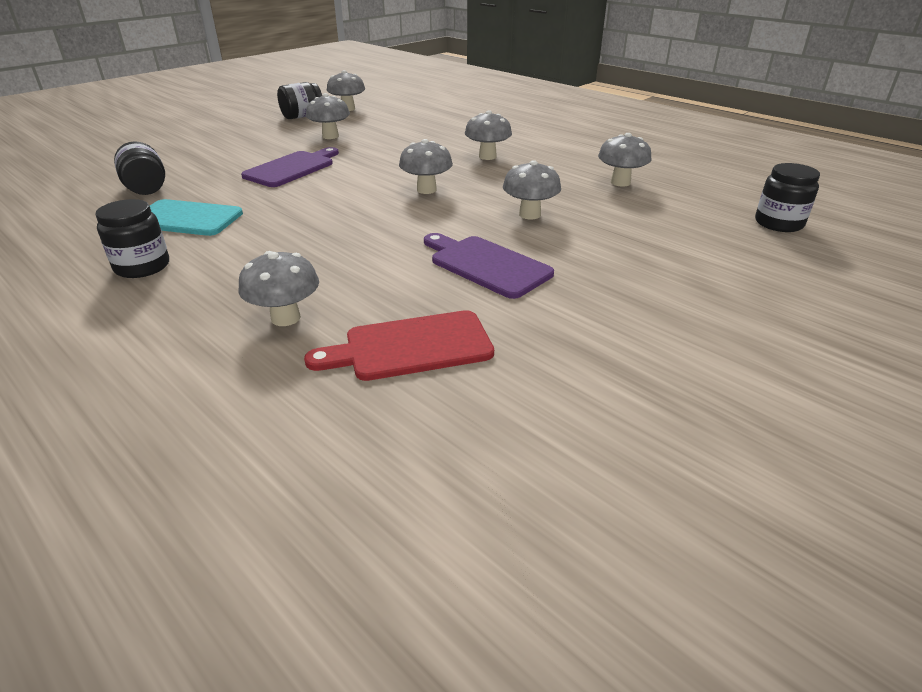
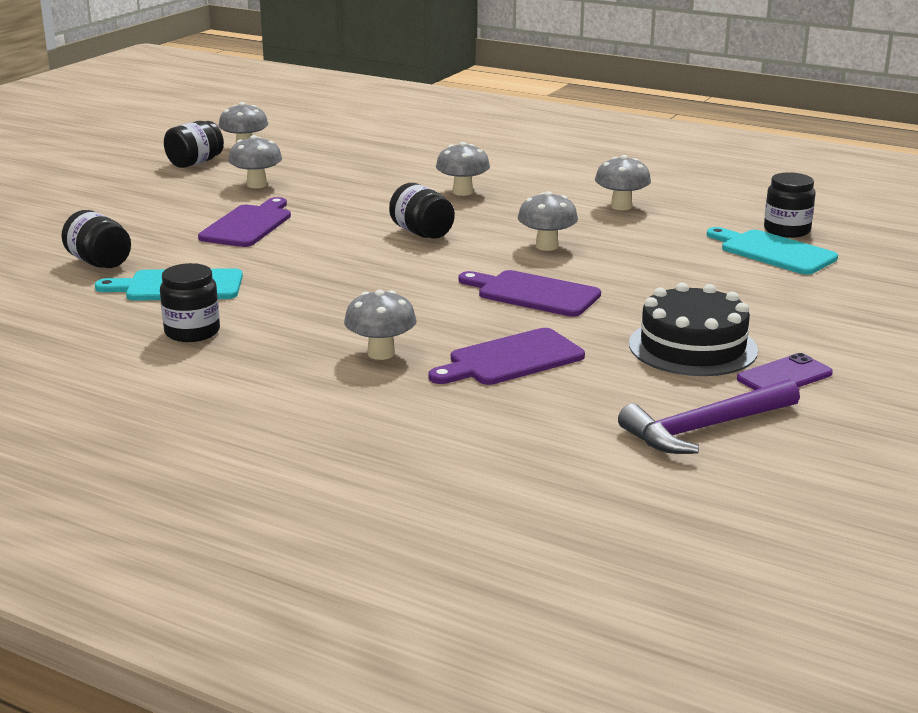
camera: 15 degrees left, 10 degrees down
red cutting board [304,310,494,381] -> purple cutting board [428,328,585,385]
grey mushroom [399,139,453,194] -> black jar [389,183,455,239]
none -> purple hammer [618,379,800,454]
none -> black cake [629,283,758,376]
none -> turquoise cutting board [707,227,838,275]
none -> purple phone [737,353,833,390]

